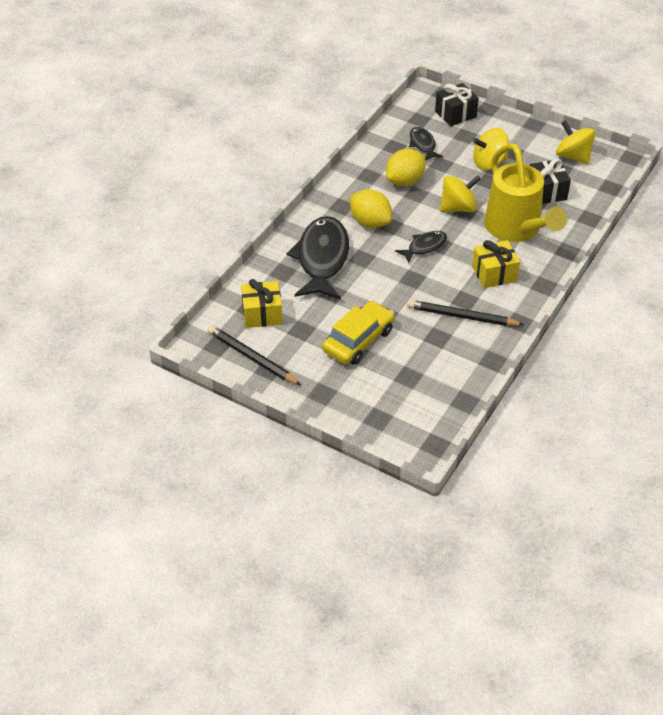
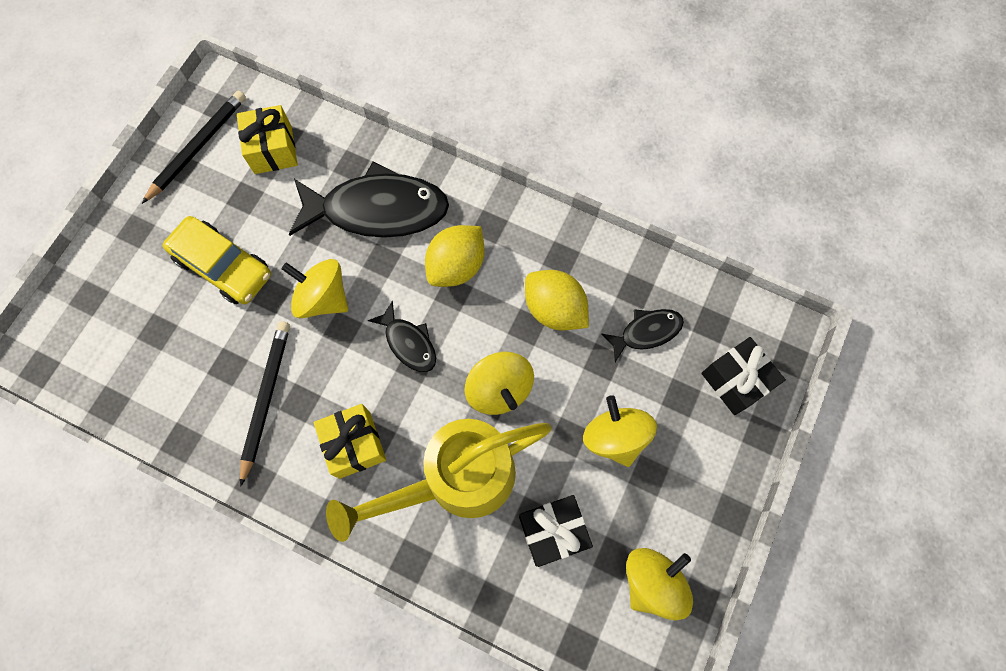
camera: 85 degrees right, 25 degrees up
none -> yellow spinning top [281,259,348,319]

